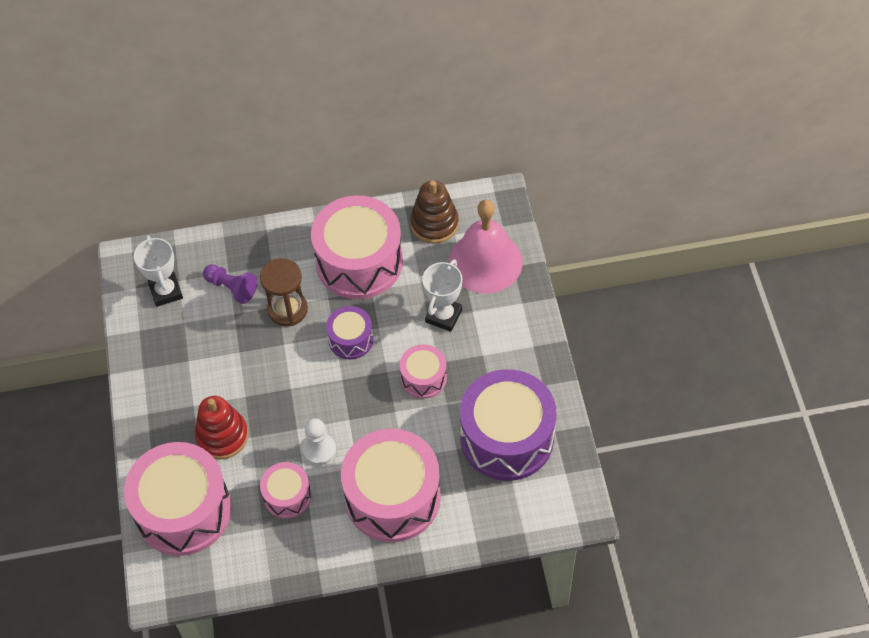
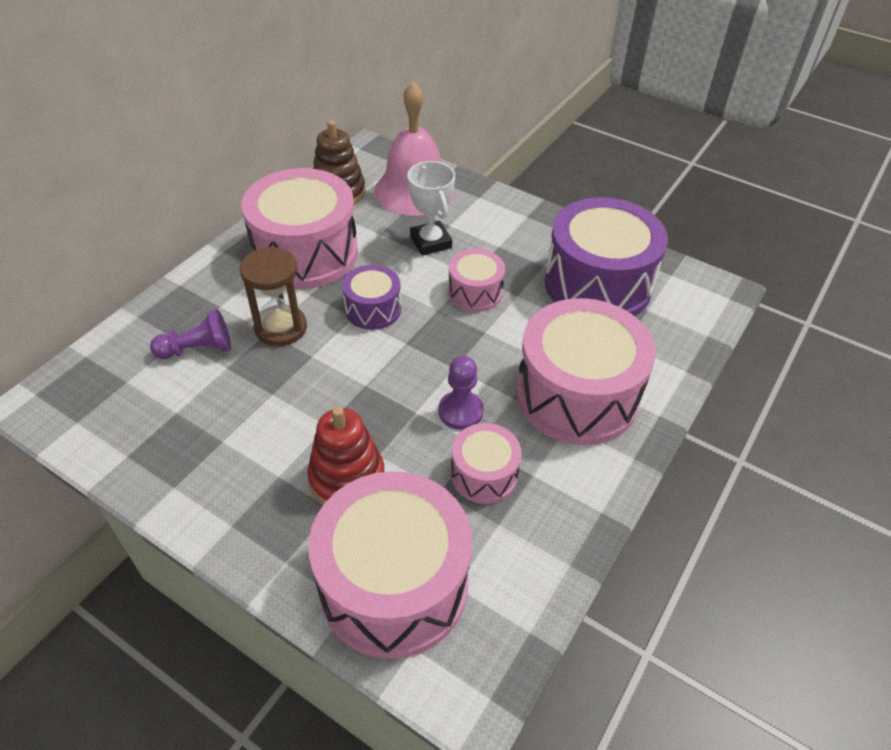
camera: 50 degrees left, 10 degrees down
white trophy [134,235,183,307] -> none
white pawn [302,418,336,465] -> purple pawn [439,356,483,430]

